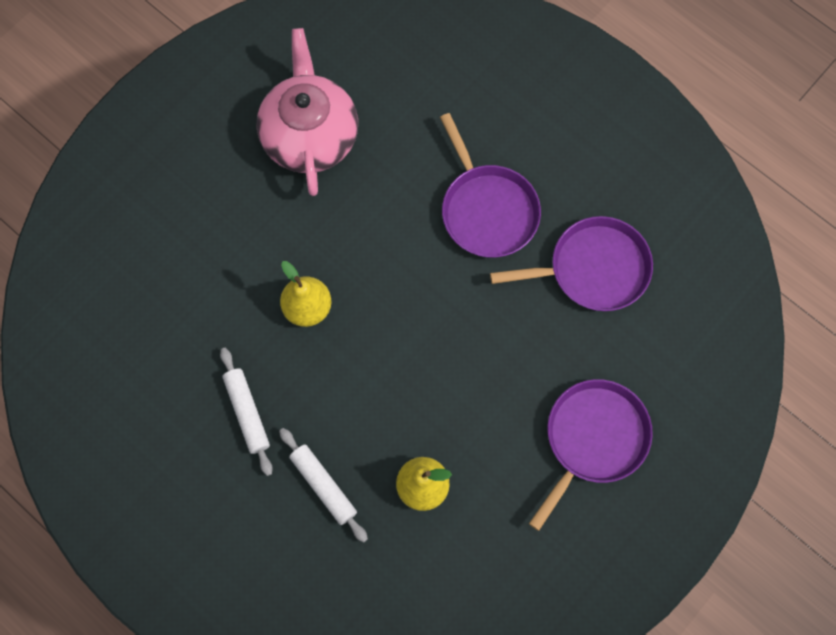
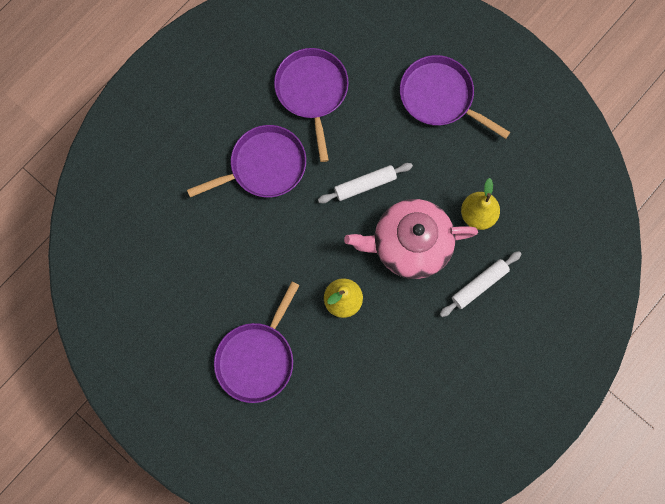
camera: 90 degrees left, 5 degrees up
white rolling pin [220,348,273,476] -> white rolling pin moved to [318,163,413,203]
pink teapot [257,28,358,196] -> pink teapot moved to [344,199,478,279]
none -> purple pan [214,282,300,403]

